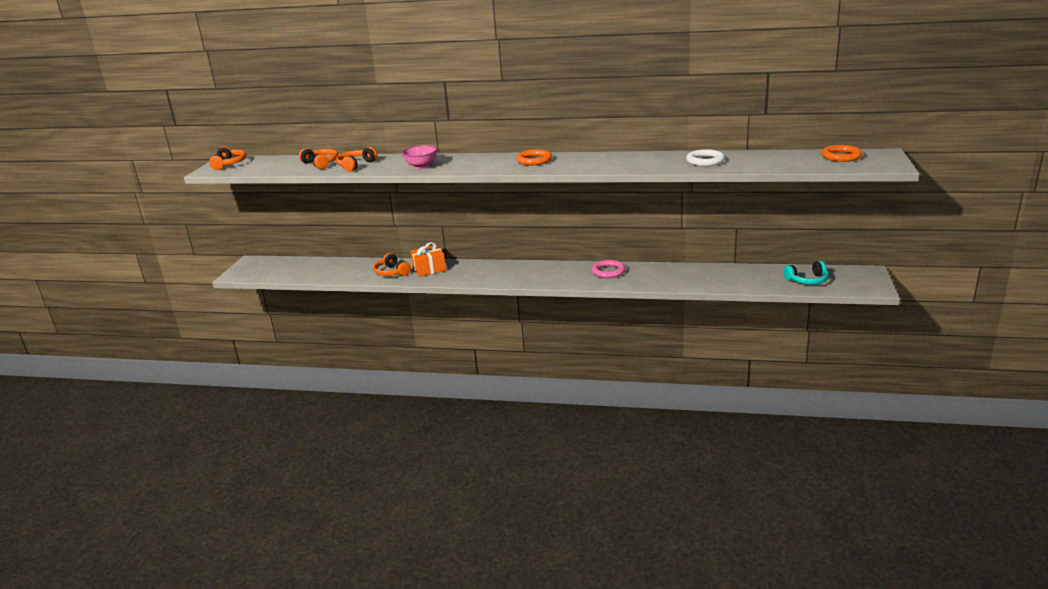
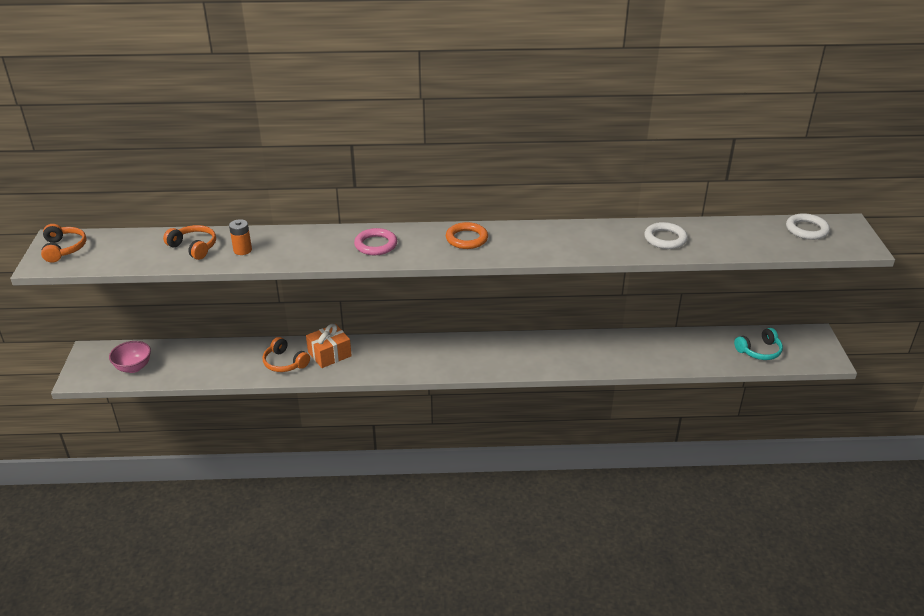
camera: 15 degrees left, 10 degrees up
orange headphones [336,147,377,172] -> orange battery [229,219,252,255]
pink bowl [401,145,437,169] -> pink bowl moved to [109,341,151,373]
pink ring [591,260,626,278] -> pink ring moved to [354,228,397,255]
orange ring [821,145,862,162] -> white ring [786,213,830,240]

